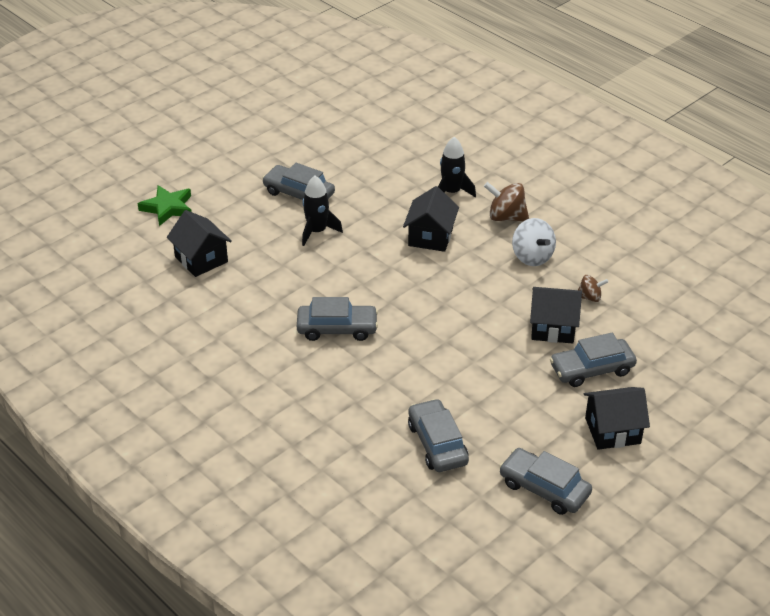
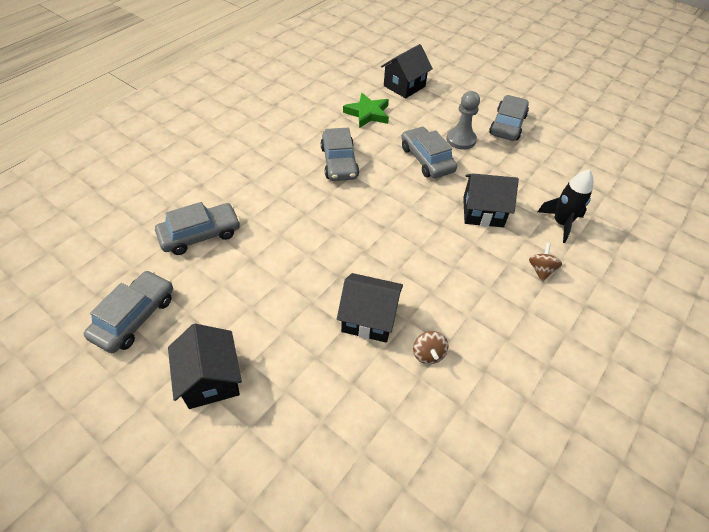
camera: 80 degrees right, 10 degrees up
green star [138,185,192,226] -> green star moved to [343,93,389,128]
black rocket [302,176,343,246] -> grey pawn [446,91,480,150]
brown spinning top [484,182,529,221] -> brown spinning top [529,243,562,282], size x0.60
white spinning top [512,218,556,266] -> none
black house [530,287,582,343] -> black house turned 75 degrees counterclockwise [337,273,403,343]
grey car [550,333,637,387] -> grey car moved to [401,127,457,178]

